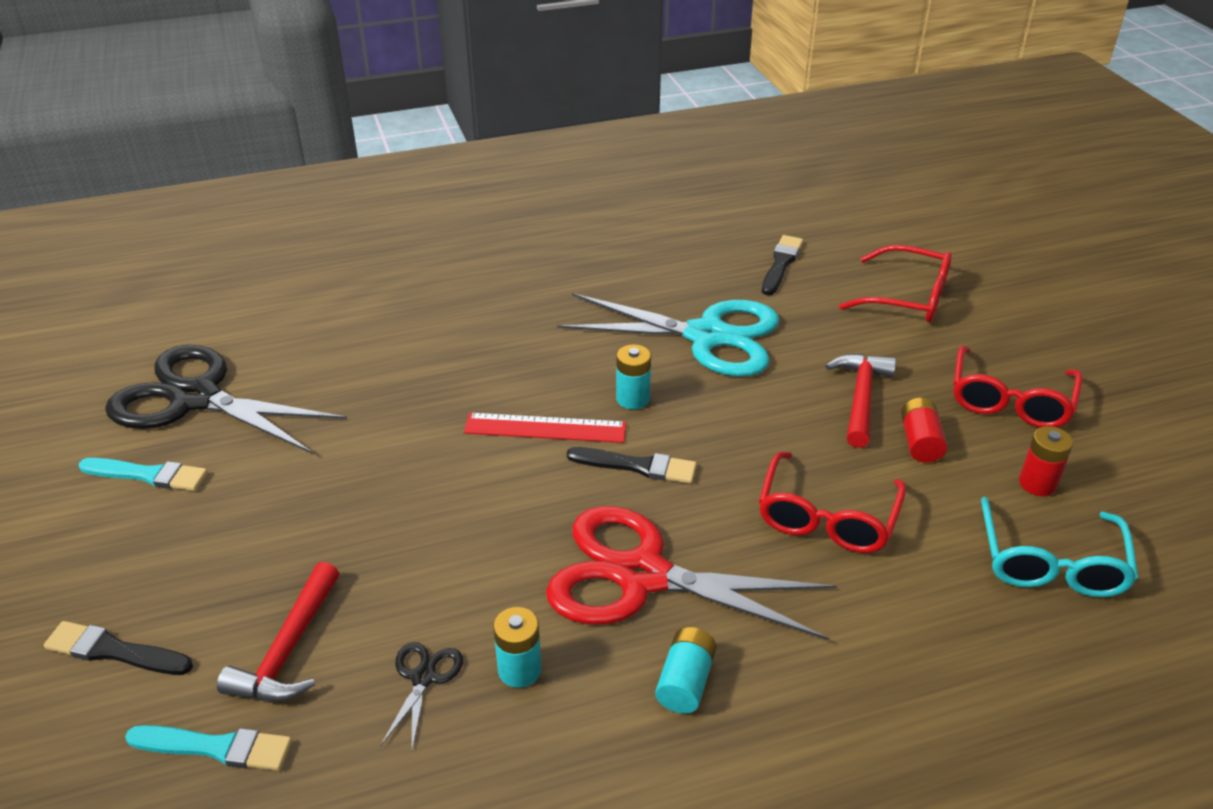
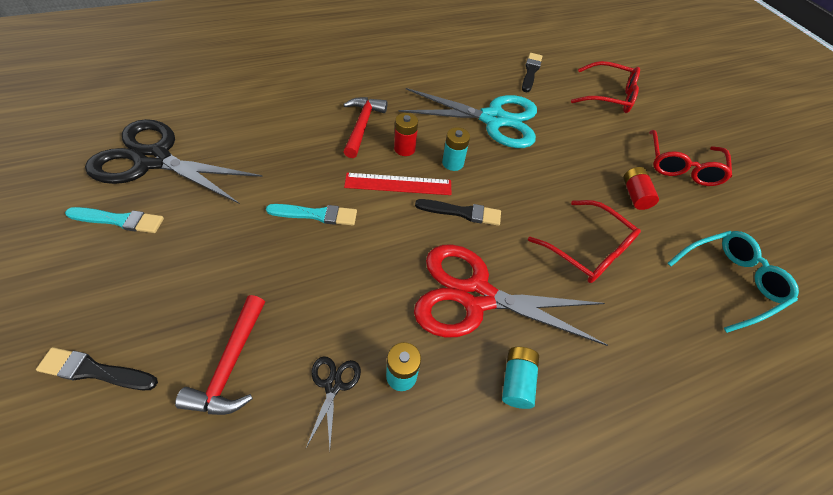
camera: 10 degrees left, 15 degrees up
turquoise brush [125,725,292,771] -> turquoise brush moved to [266,204,357,226]
red glasses [759,451,906,553] -> red glasses turned 60 degrees counterclockwise [528,200,641,283]
red hammer [825,354,896,448] -> red hammer moved to [343,97,388,158]
turquoise glasses [981,497,1138,597] -> turquoise glasses turned 120 degrees counterclockwise [667,231,799,333]
red battery [1019,426,1073,496] -> red battery moved to [394,113,418,156]

